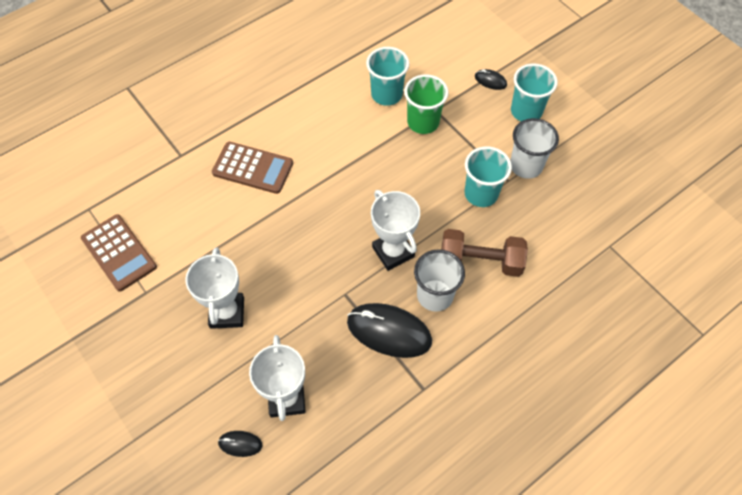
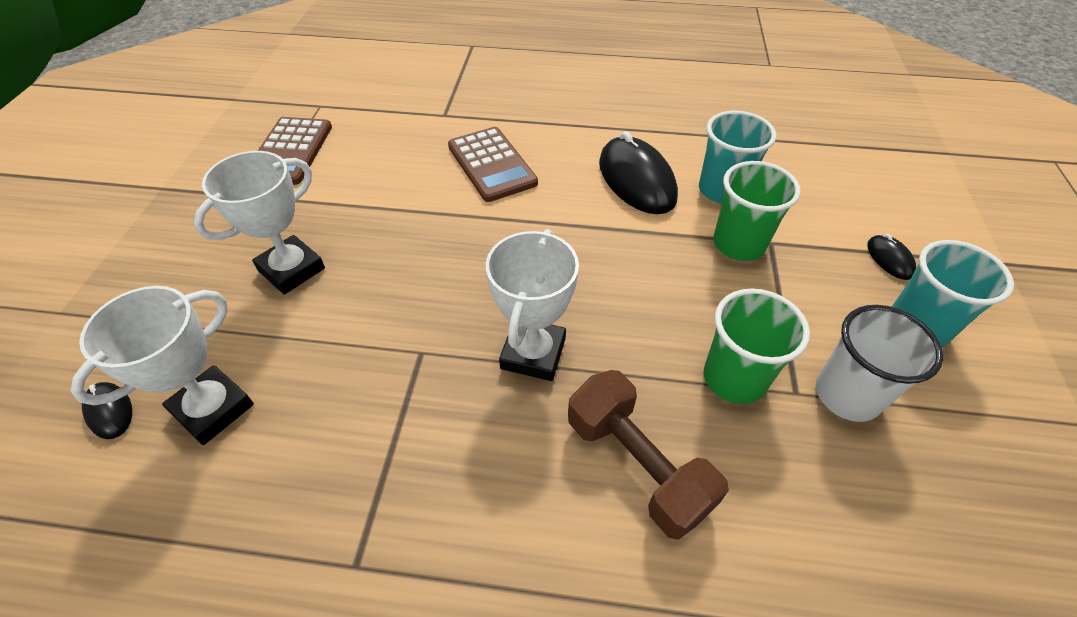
camera: 45 degrees right, 10 degrees down
black mouse [347,303,432,358] -> black mouse moved to [599,131,678,214]
white cup [414,249,465,312] -> none
turquoise cup [465,146,512,207] -> green cup [704,289,810,404]

